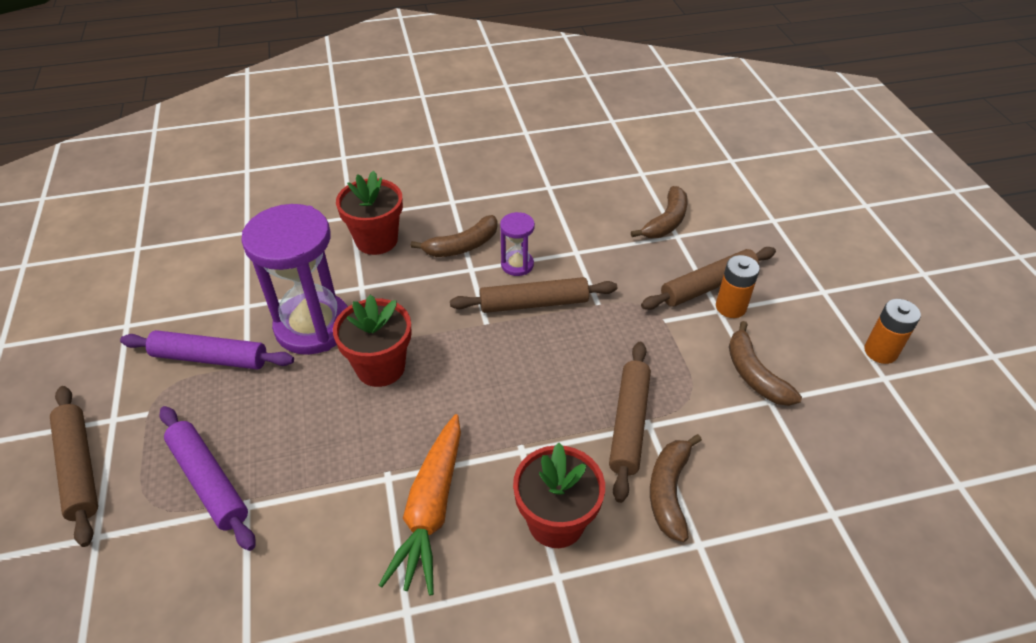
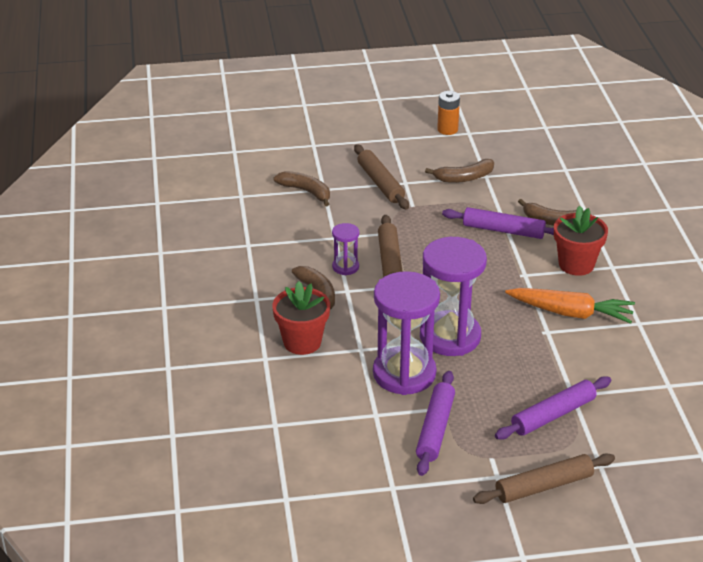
camera: 85 degrees left, 10 degrees down
red flower pot [333,294,412,387] -> purple hourglass [420,237,487,356]
brown rolling pin [609,342,651,503] -> purple rolling pin [442,207,554,239]
orange battery [716,255,760,318] -> none

